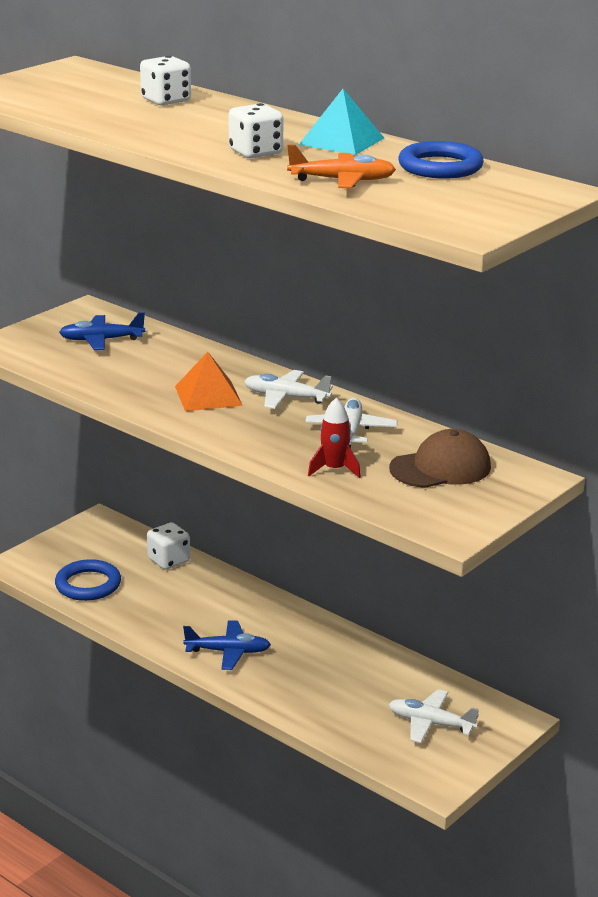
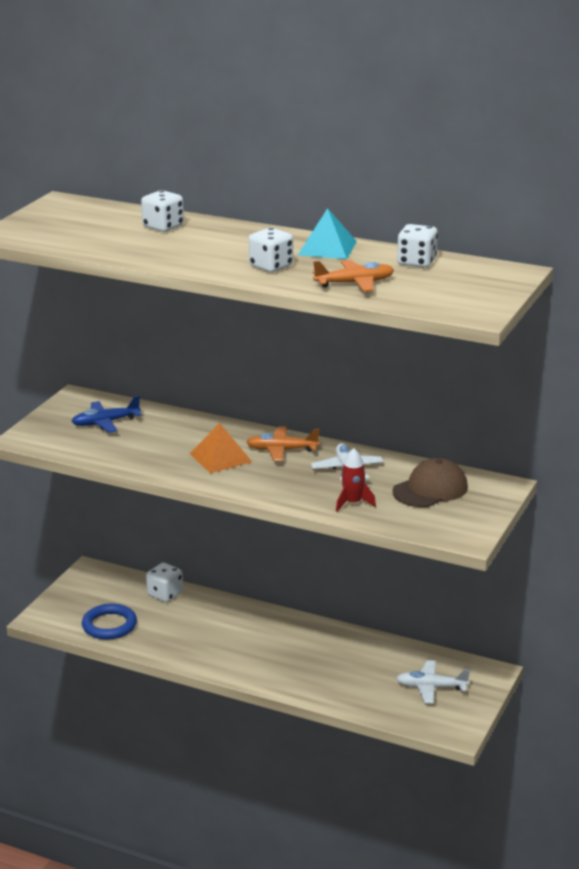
camera: 15 degrees left, 0 degrees up
blue plane [183,620,271,670] -> none
white plane [244,370,333,409] -> orange plane [246,427,320,461]
blue ring [398,141,484,179] -> white dice [397,224,438,268]

